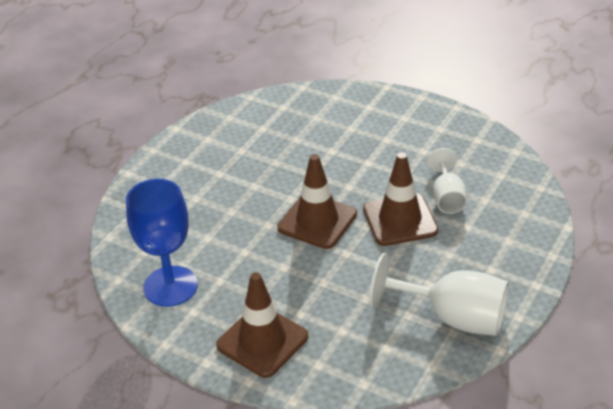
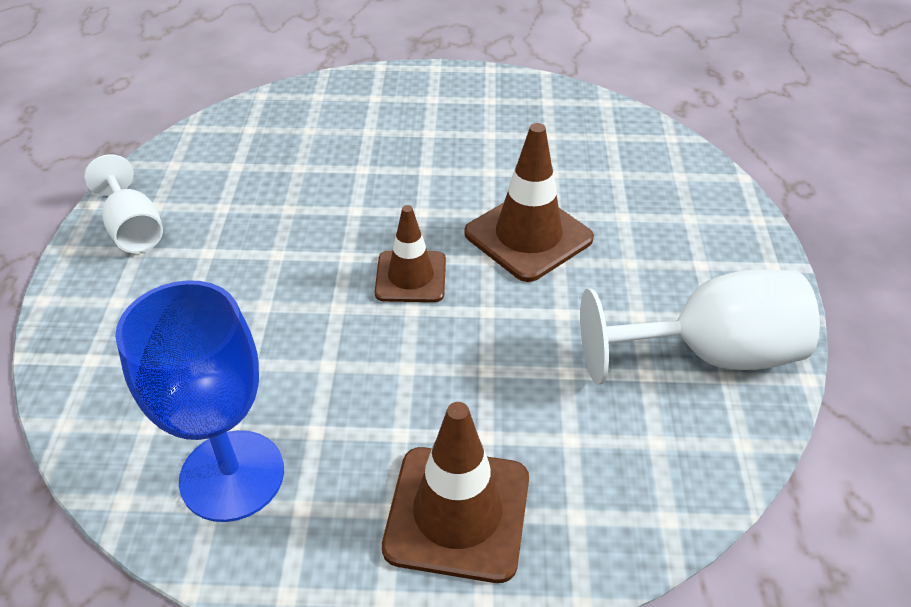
camera: 30 degrees left, 5 degrees up
brown traffic cone [277,154,357,249] -> brown traffic cone [375,205,446,302], size x0.66
white goblet [427,148,467,214] -> white goblet moved to [84,154,163,253]

